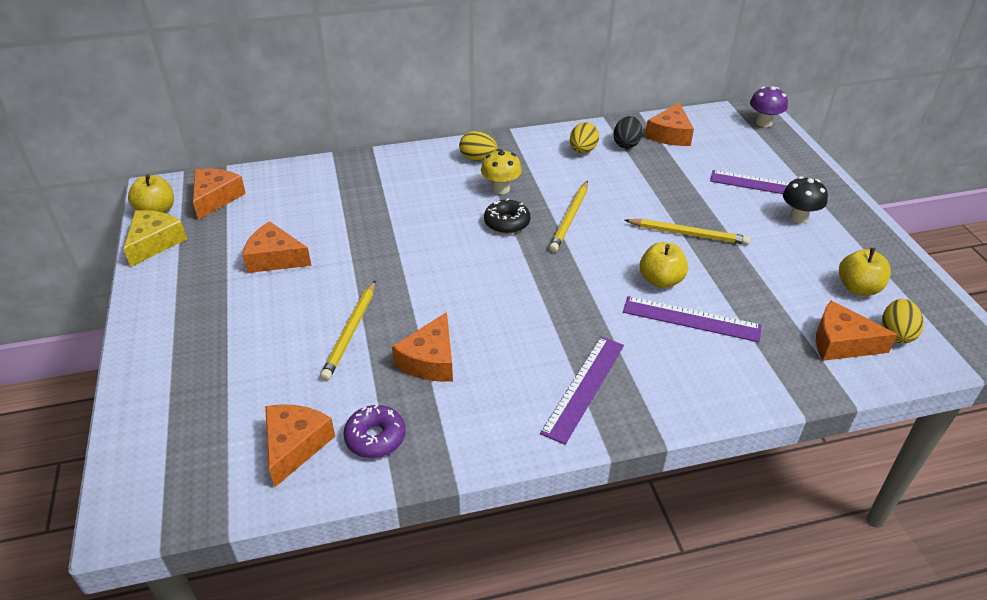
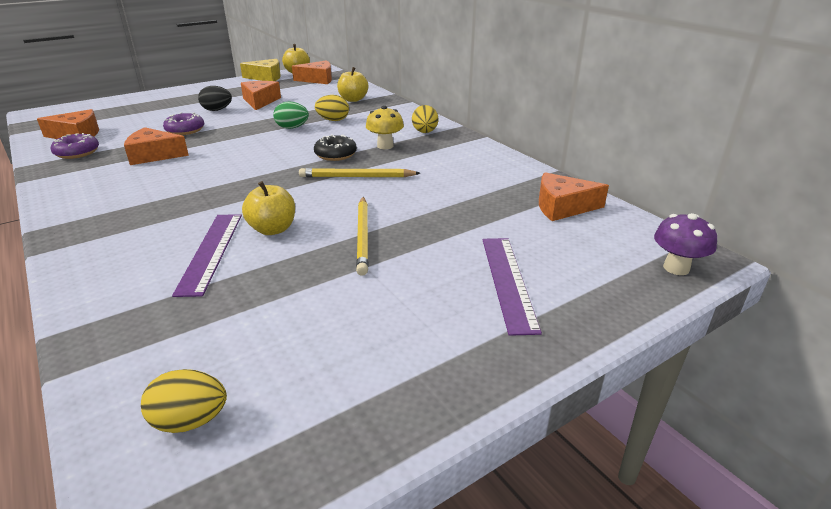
camera: 70 degrees right, 10 degrees down
yellow pencil [320,281,375,381] -> purple donut [163,112,204,135]
purple ruler [540,337,624,445] -> none
yellow egg [570,122,599,153] -> yellow egg moved to [315,95,349,121]
black egg [613,116,643,149] -> black egg moved to [198,86,232,111]
black mushroom [783,176,828,223] -> none
orange cheese [816,300,898,361] -> none
yellow apple [839,248,891,296] -> yellow apple moved to [337,67,368,102]
none -> green egg [273,101,309,129]

